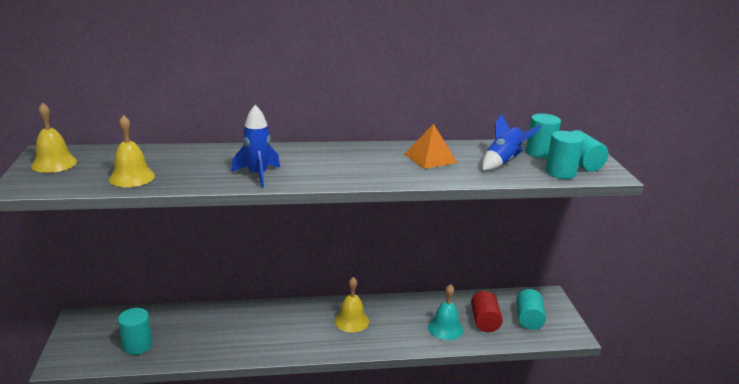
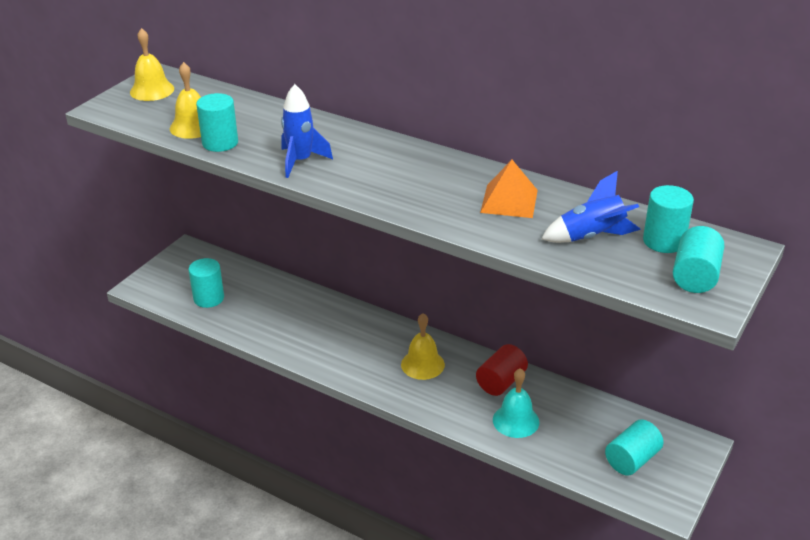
camera: 40 degrees right, 10 degrees up
red cylinder [471,291,503,332] -> red cylinder moved to [476,344,528,396]
turquoise cylinder [546,131,584,179] -> turquoise cylinder moved to [196,93,238,152]

